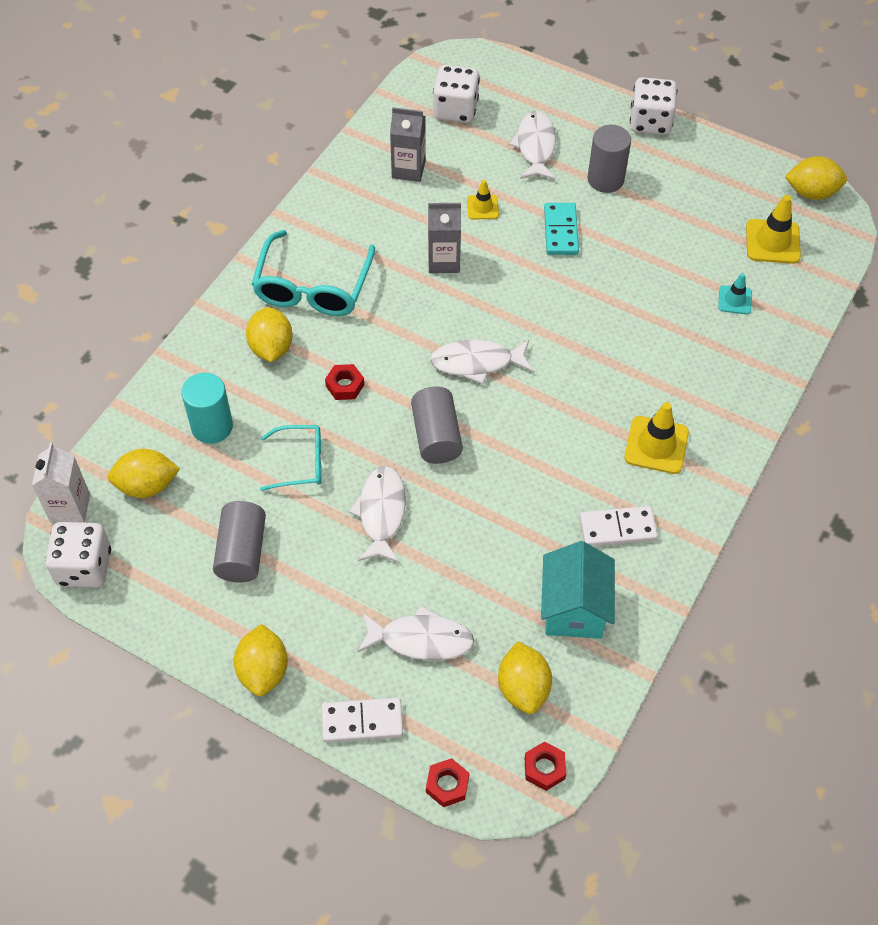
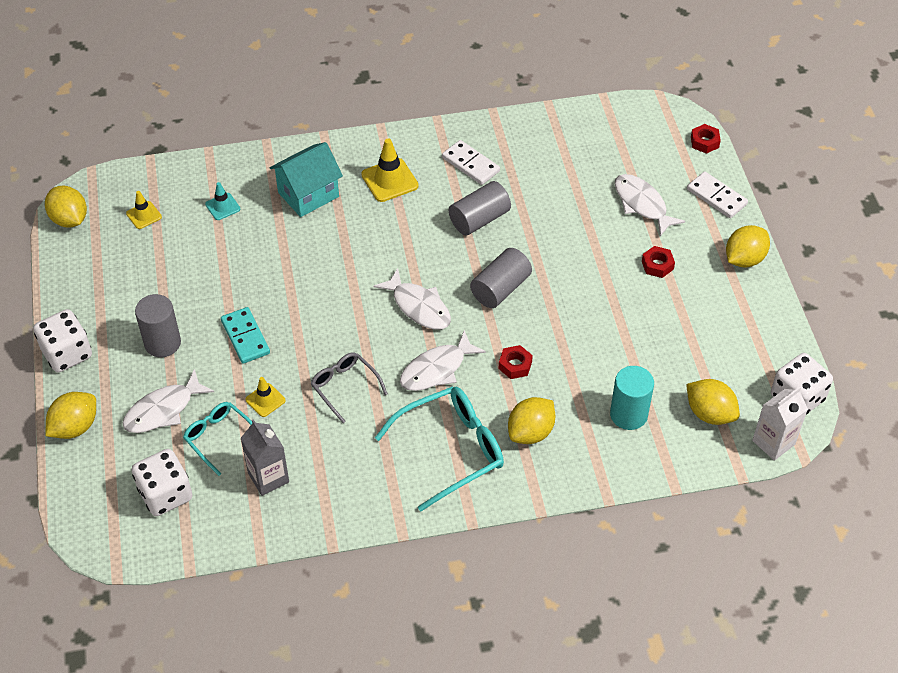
camera: 130 degrees left, 5 degrees down
grey cylinder [213,501,266,583] -> grey cylinder moved to [449,181,511,236]
turquoise glasses [260,425,321,491] -> turquoise glasses moved to [183,402,252,476]
white fish [349,466,406,563] -> white fish moved to [400,330,486,391]
grey carton [428,203,461,273] -> grey glasses [311,352,388,423]
yellow lemon [498,641,552,714] -> yellow lemon moved to [45,392,96,439]
red nut [525,741,566,791] -> red nut moved to [642,246,675,278]
turquoise house [541,541,615,639] -> turquoise house moved to [269,142,343,217]
turquoise domino [544,203,579,255] -> turquoise domino turned 75 degrees counterclockwise [221,307,270,364]
yellow traffic cone [746,195,801,264] -> yellow traffic cone [126,191,162,229], size x0.60

